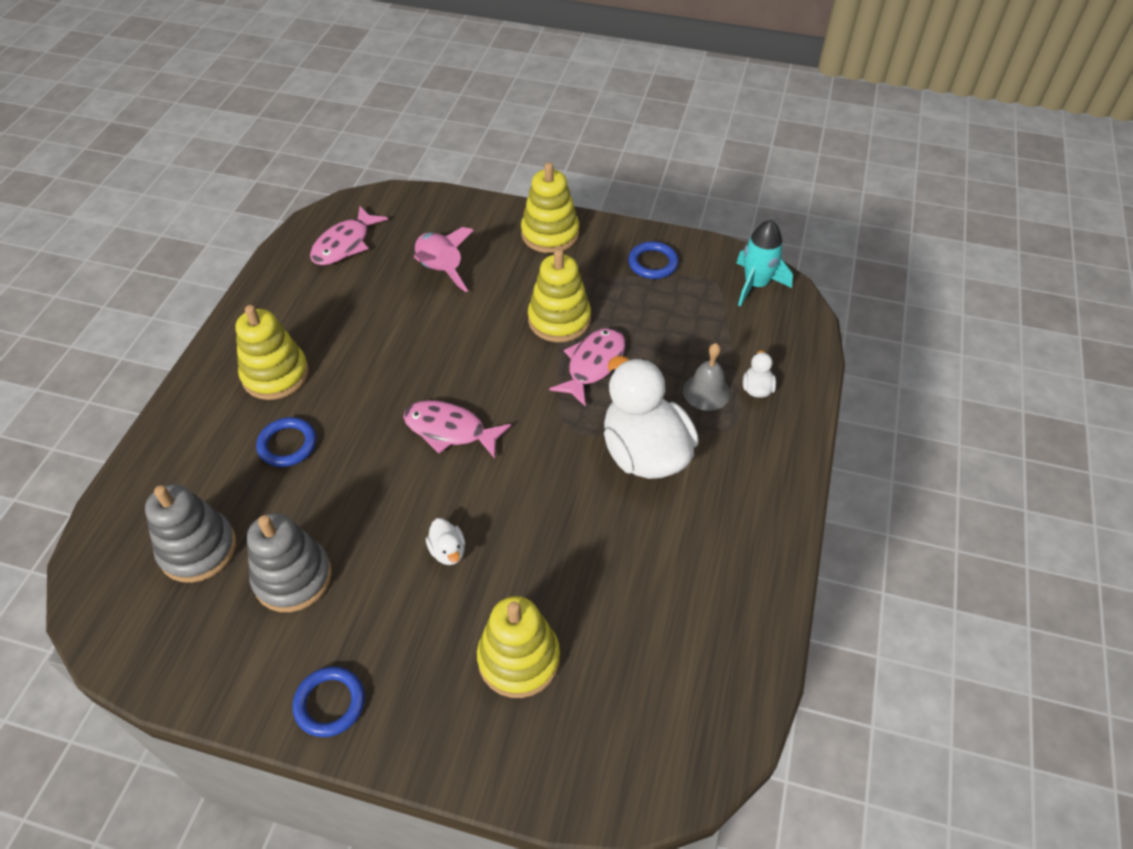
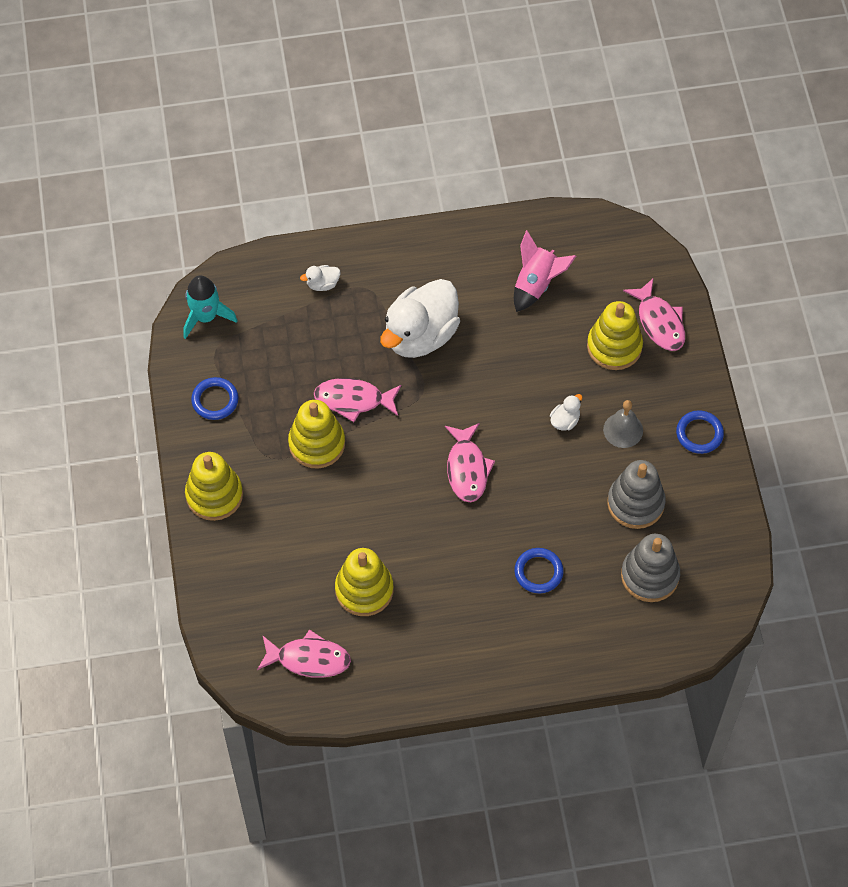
camera: 115 degrees left, 10 degrees up
yellow stacking toy [236,305,309,400] -> yellow stacking toy moved to [335,548,393,616]
pink rocket [414,227,474,292] -> pink rocket moved to [514,230,576,312]
grey bell [683,343,730,411] -> grey bell moved to [603,400,643,448]
none -> pink fish [623,279,685,351]

